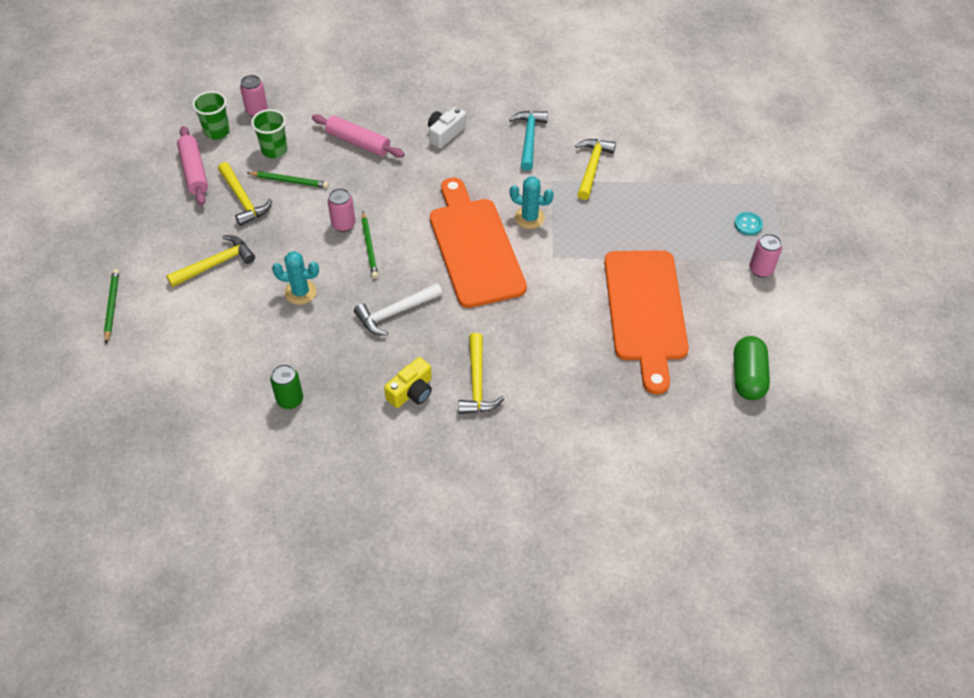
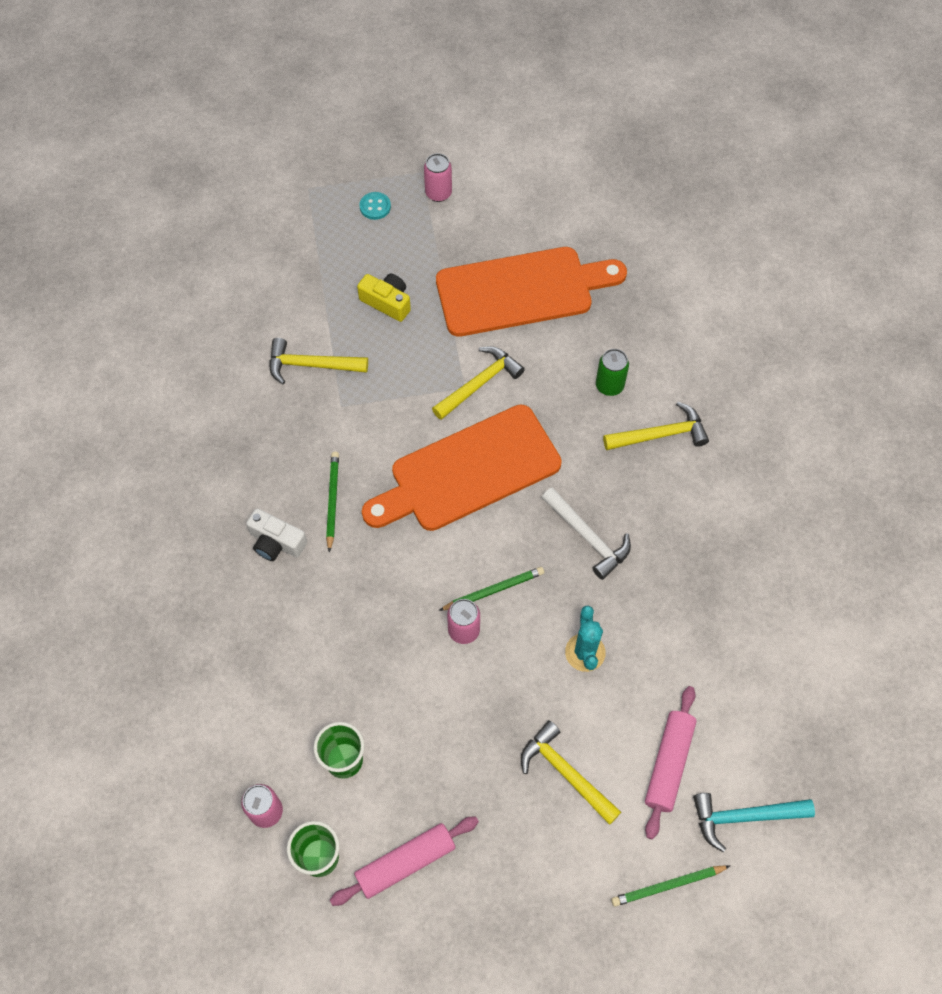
camera: 100 degrees left, 10 degrees up
yellow hammer [218,162,272,226] -> yellow hammer moved to [432,346,525,420]
green pencil [247,171,329,188] -> green pencil moved to [326,452,339,553]
green can [270,364,303,409] -> green can moved to [596,349,629,396]
pink rolling pin [312,114,405,158] -> pink rolling pin moved to [645,686,697,840]
yellow camera [384,357,432,408] -> yellow camera moved to [357,274,411,322]
turquoise hammer [509,111,548,171] -> turquoise hammer moved to [693,793,815,852]
turquoise cactus [510,176,554,229] -> none
green capsule [734,336,770,400] -> none

